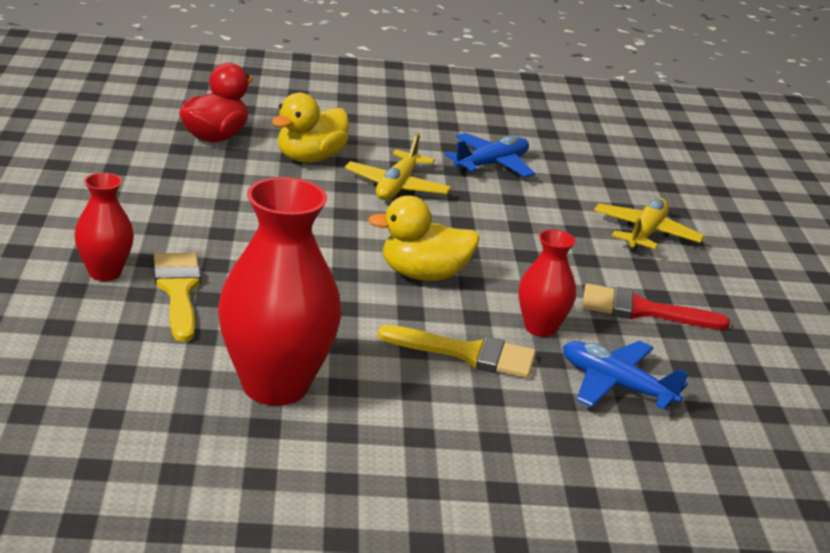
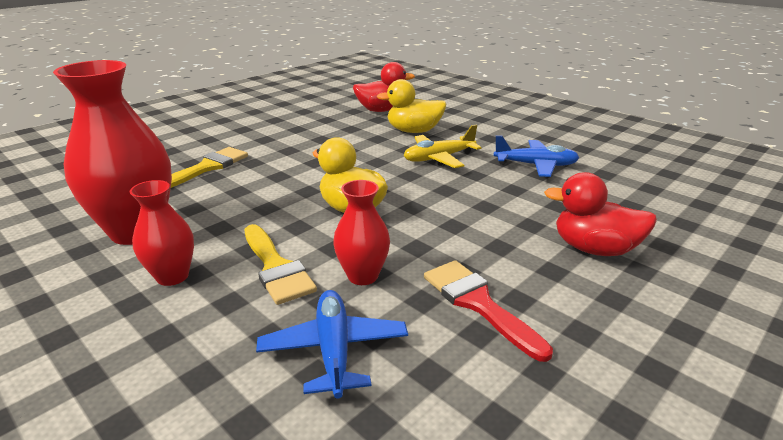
camera: 50 degrees right, 0 degrees up
red vase [74,173,134,281] -> red vase moved to [130,180,194,286]
yellow plane [594,198,704,253] -> red duck [544,172,657,256]

